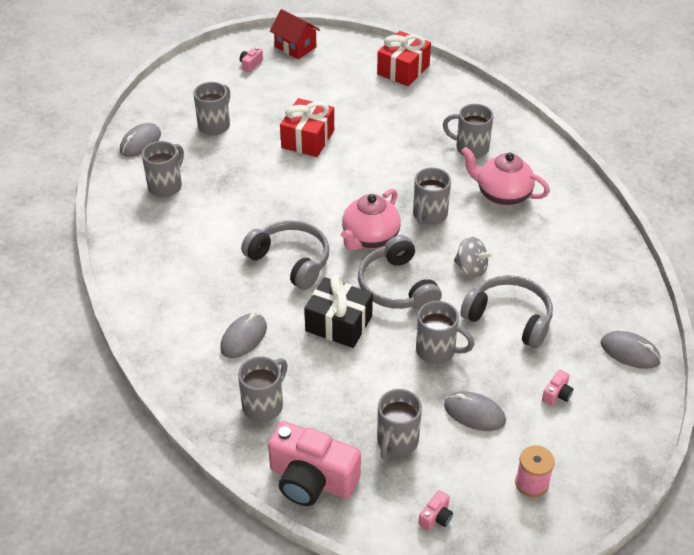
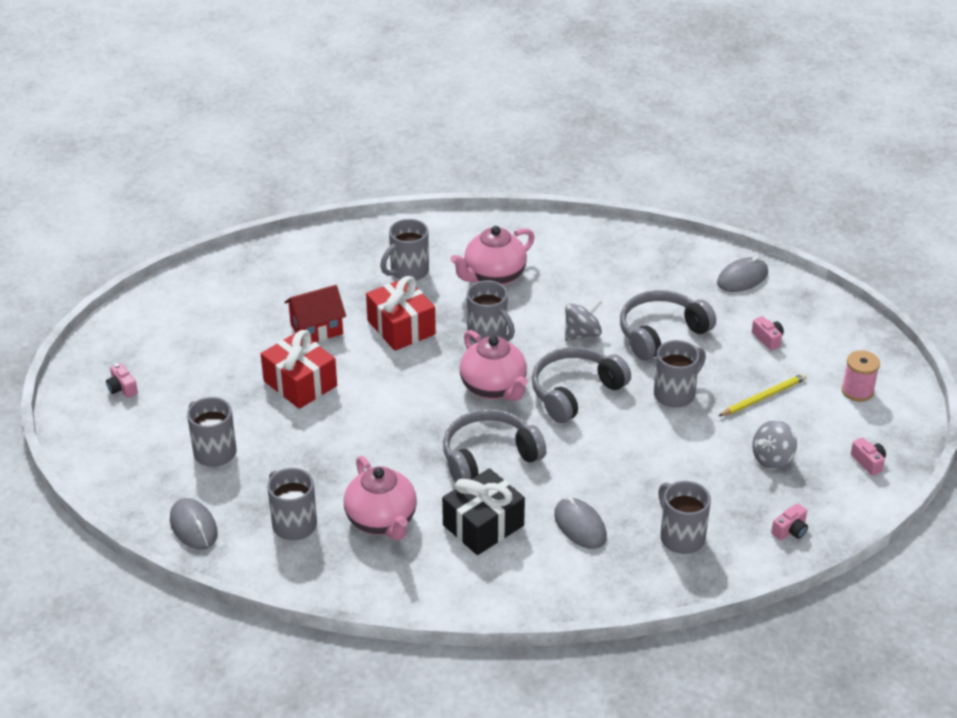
camera: 65 degrees left, 5 degrees down
pink camera [268,421,361,506] -> pink camera [771,503,808,540], size x0.41
red house [270,9,320,59] -> red house moved to [284,285,346,342]
black gift [304,275,373,348] -> black gift moved to [442,468,525,555]
grey headphones [358,235,442,310] -> grey headphones turned 135 degrees clockwise [532,347,631,423]
red gift [377,31,431,86] -> red gift moved to [366,276,436,351]
grey mug [377,389,422,459] -> grey spinning top [752,420,797,469]
grey mouse [444,391,506,431] -> yellow pencil [719,373,807,416]
none -> pink teapot [344,456,417,540]

